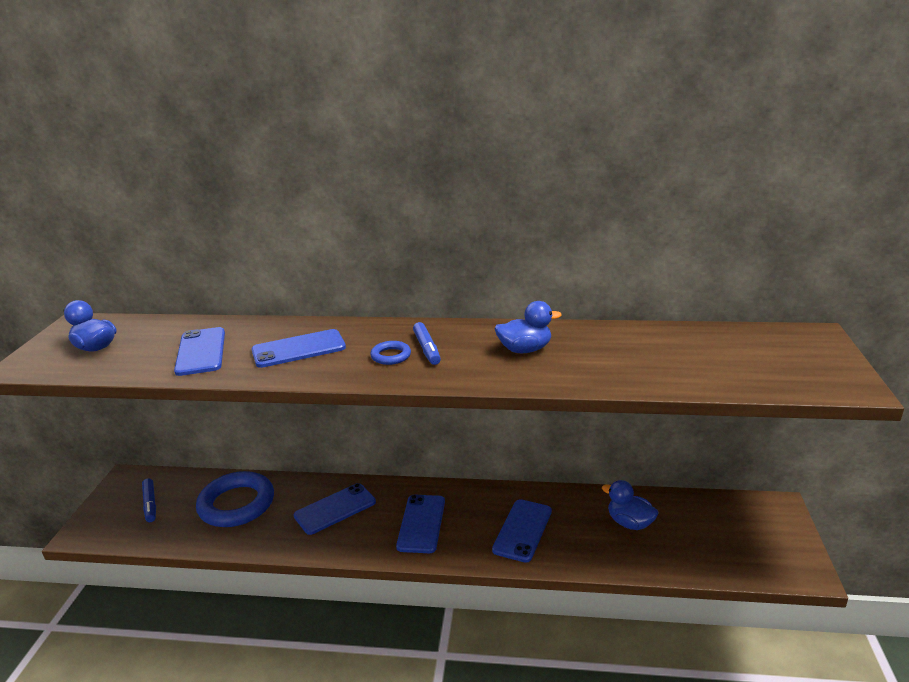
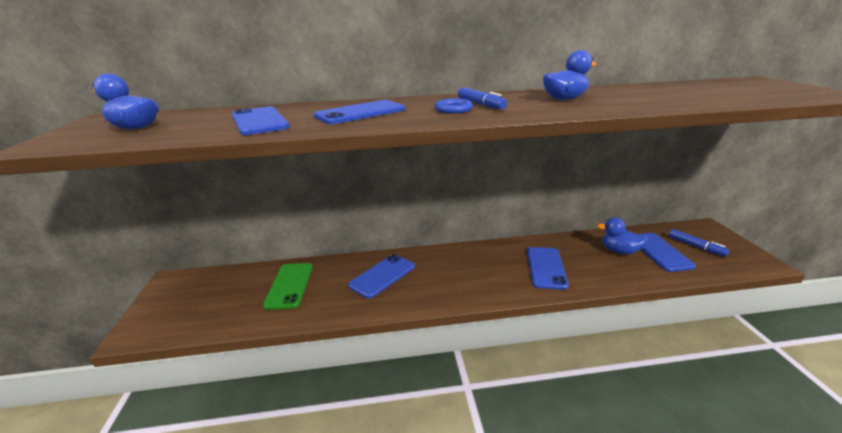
camera: 15 degrees left, 0 degrees up
blue marker [142,478,156,522] -> blue marker moved to [669,229,729,257]
blue ring [196,471,274,527] -> green phone [263,263,313,310]
blue phone [396,495,445,553] -> blue phone moved to [640,233,696,272]

